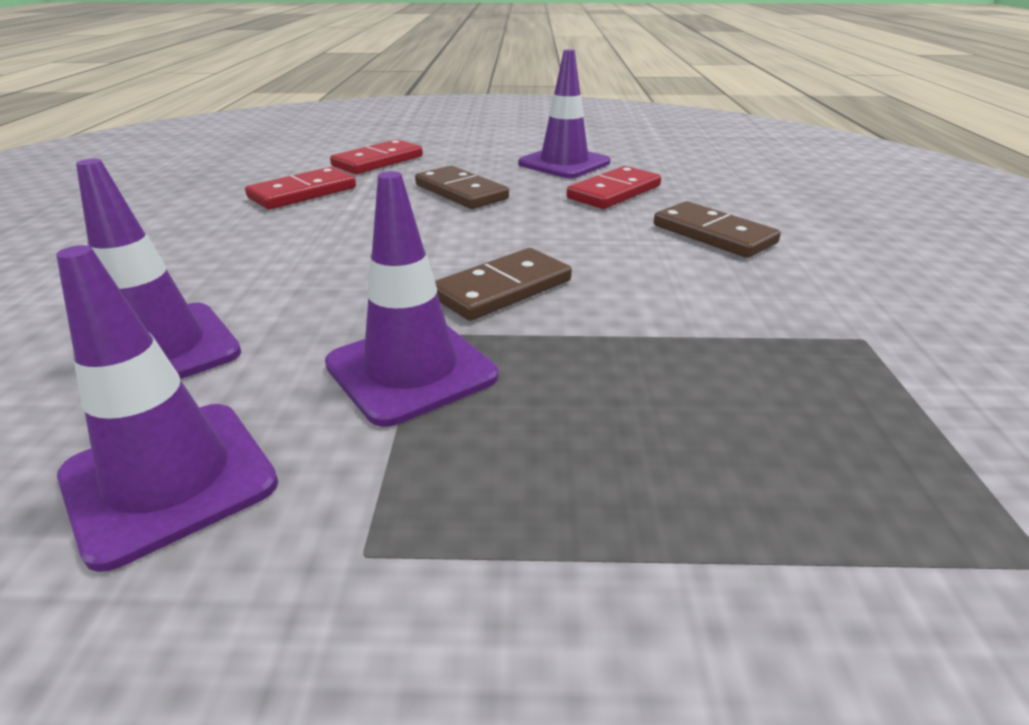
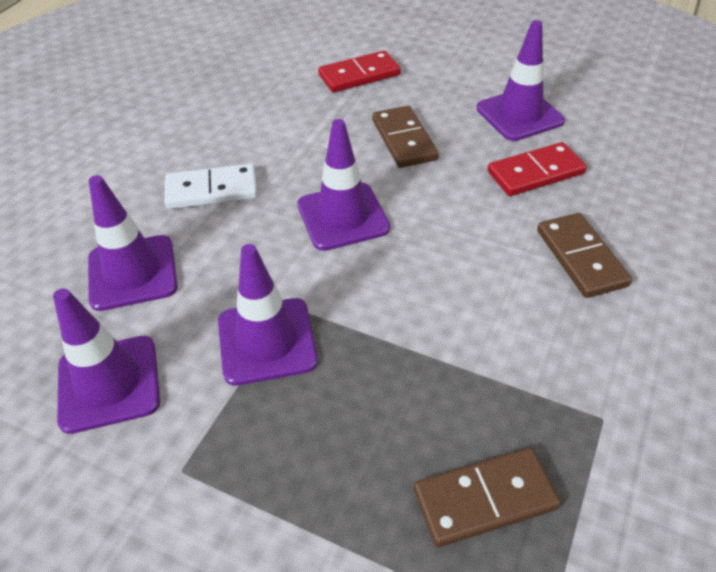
camera: 25 degrees right, 15 degrees up
red domino [245,167,356,209] -> none
brown domino [435,248,572,321] -> brown domino moved to [414,448,561,547]
none -> white domino [164,164,258,209]
none -> purple traffic cone [297,119,390,251]

